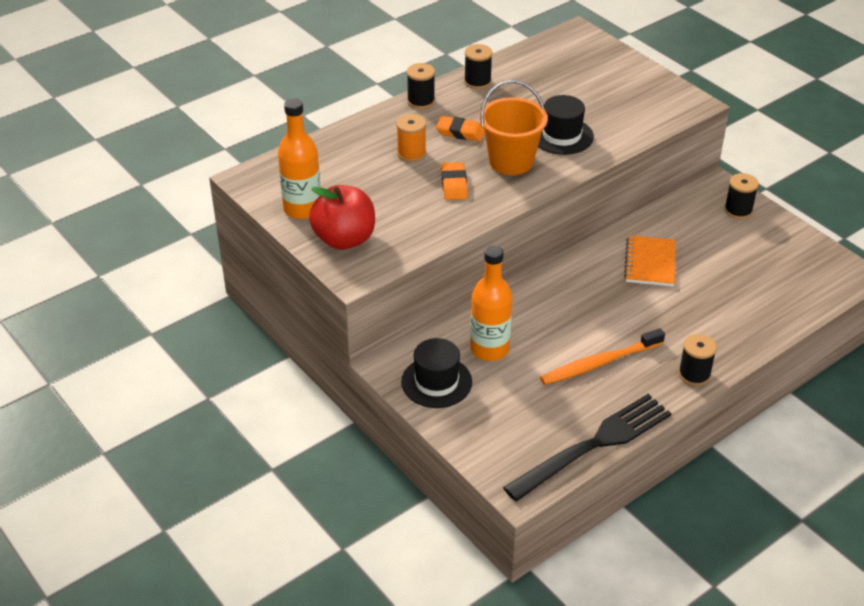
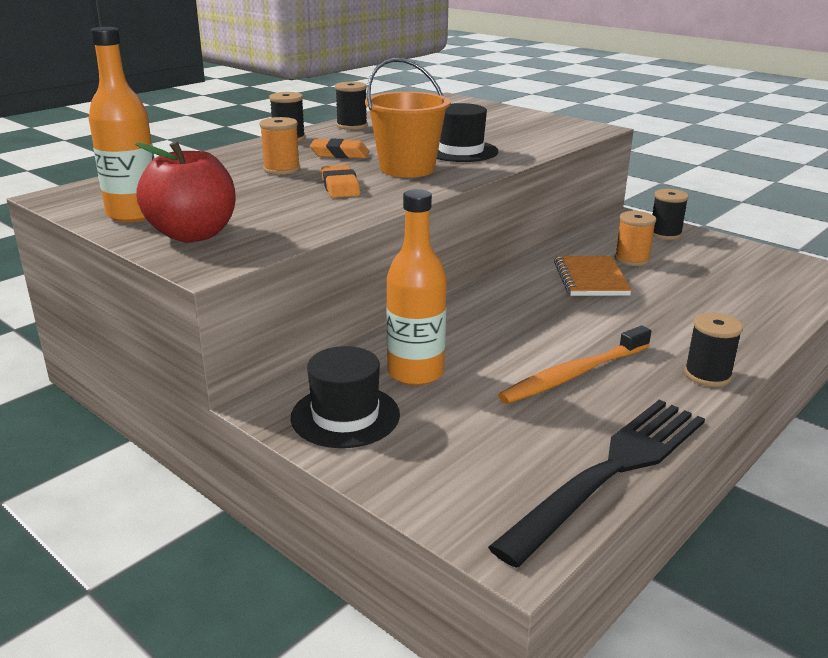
camera: 10 degrees left, 15 degrees down
none -> orange spool [615,211,656,266]

